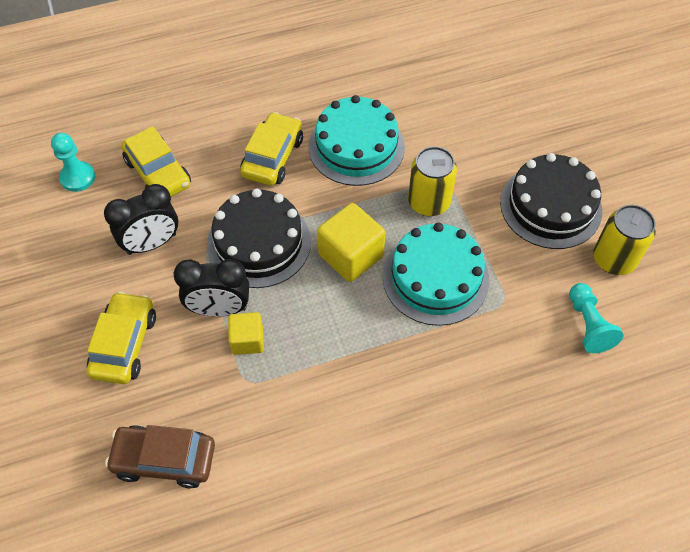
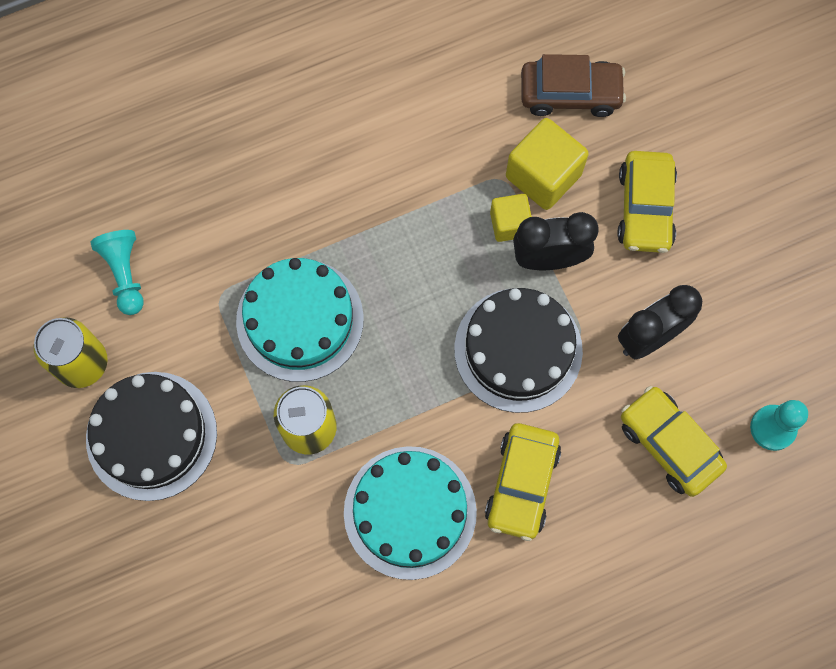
camera: 175 degrees right, 15 degrees up
yellow cube [317,203,385,282] -> yellow cube moved to [506,118,589,210]

